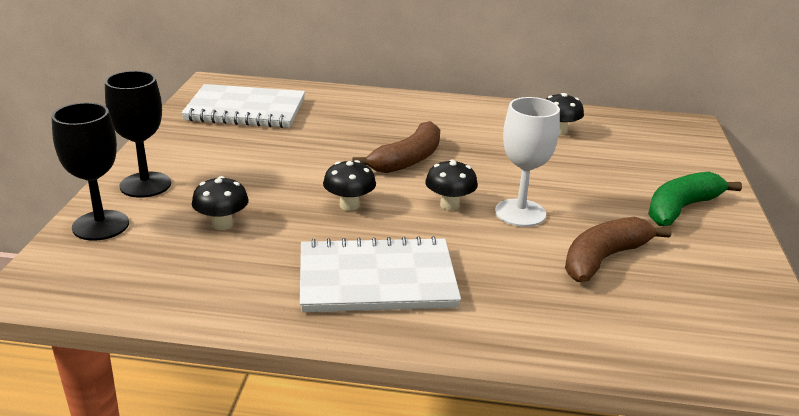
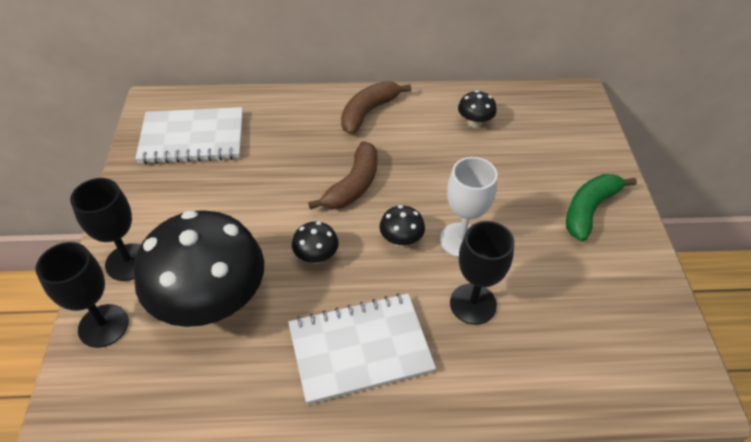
camera: 10 degrees left, 20 degrees up
black mushroom [192,176,249,230] -> black mushroom [134,210,264,327], size x2.45
brown banana [565,217,672,282] -> brown banana moved to [341,81,411,135]
none -> black goblet [450,221,514,325]

